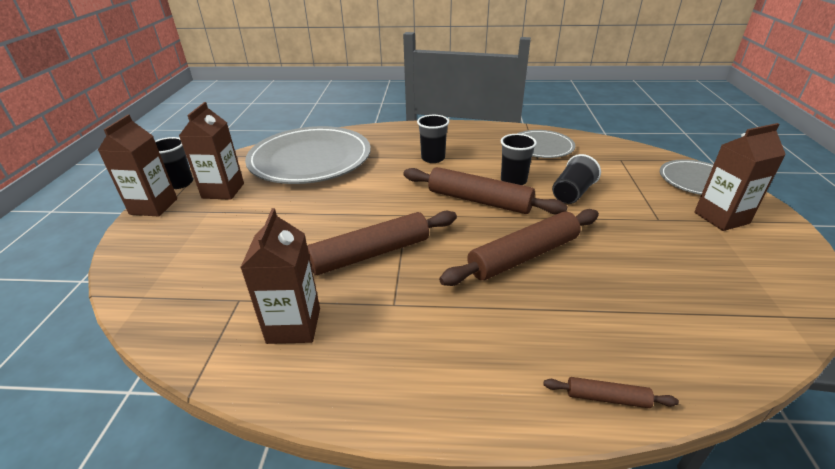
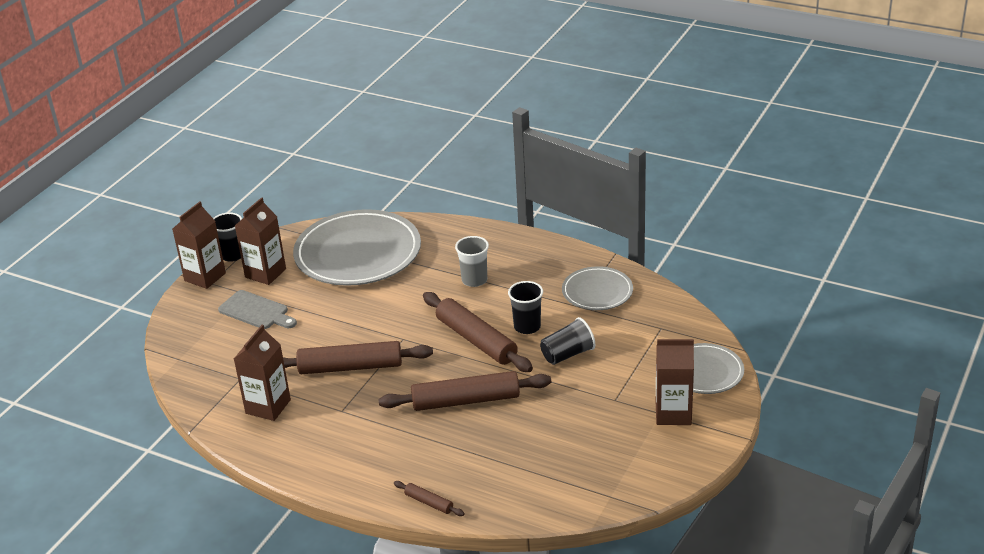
camera: 25 degrees right, 0 degrees up
black cup [417,115,449,163] -> grey cup [455,236,489,287]
none -> grey cutting board [218,290,297,329]

